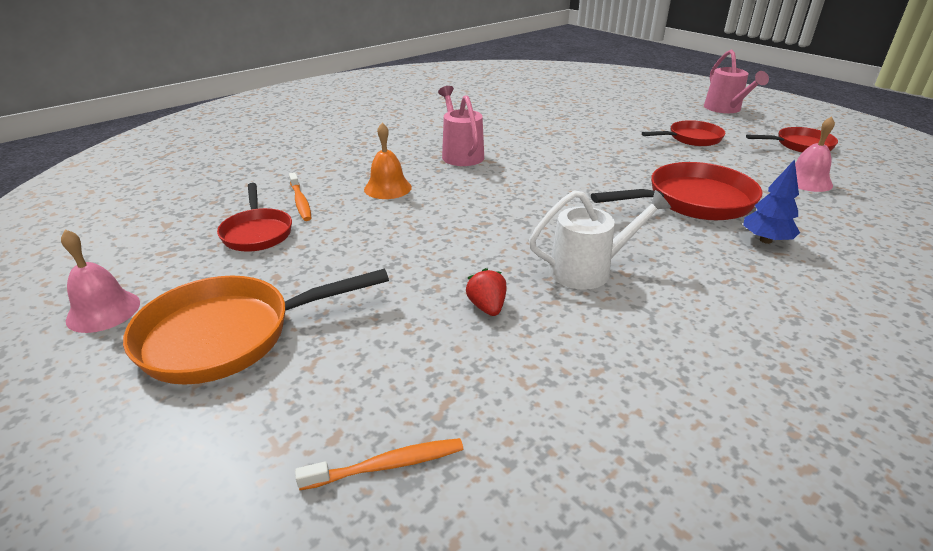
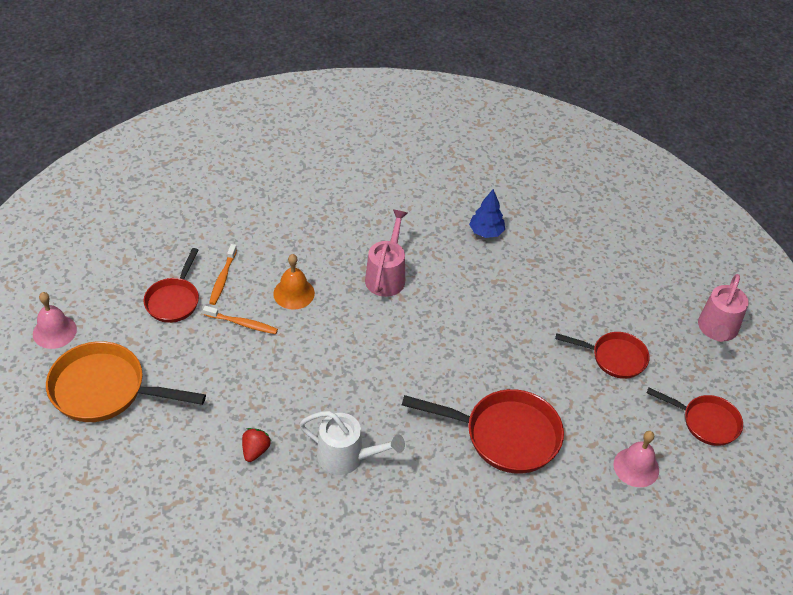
camera: 30 degrees right, 15 degrees up
orange toothbrush [295,438,464,490] -> orange toothbrush moved to [203,306,278,334]
blue tree [743,159,800,244] -> blue tree moved to [469,189,505,238]

